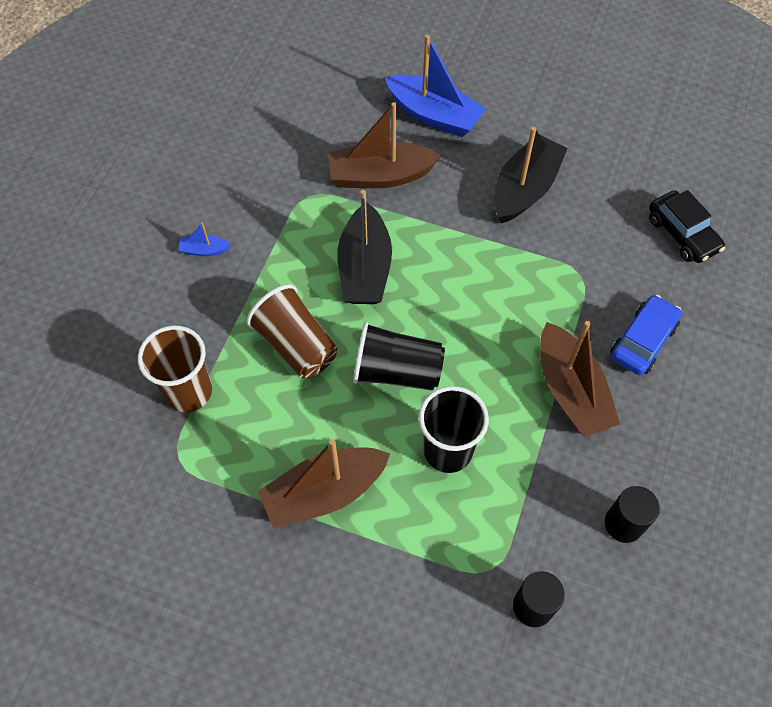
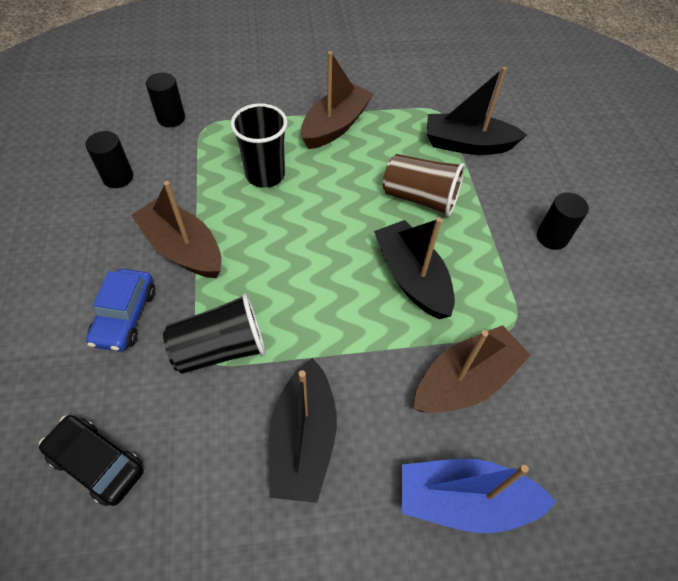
camera: 150 degrees right, 5 degrees down
brown cup [138,326,212,413] -> black boat [427,67,527,155]
blue boat [178,222,231,256] -> black cylinder [537,192,589,250]
black cup [353,322,445,391] -> black cup moved to [163,293,266,374]

